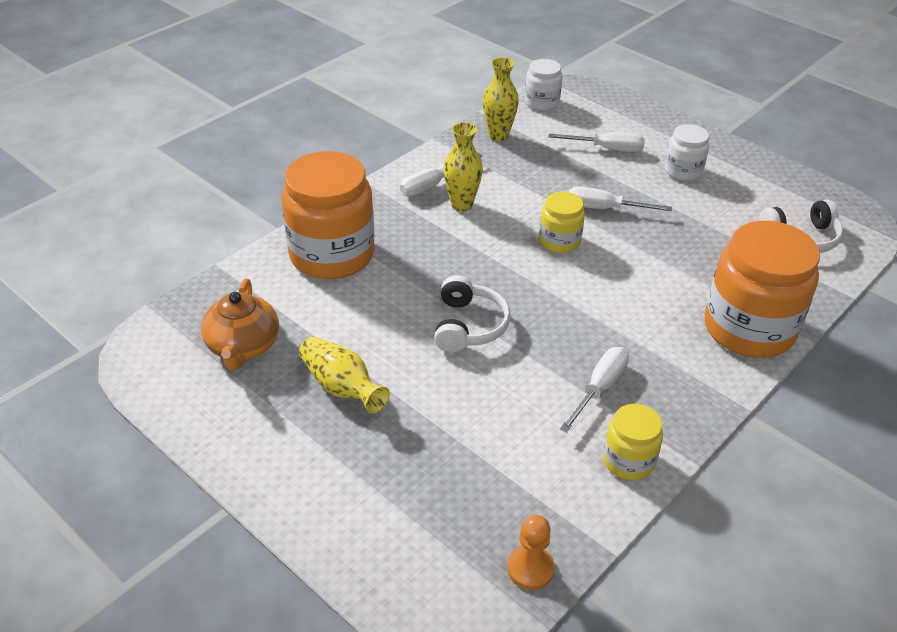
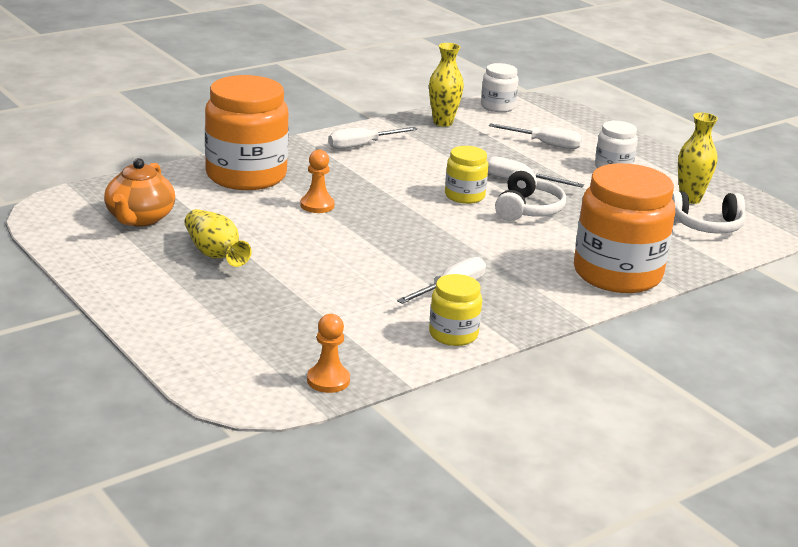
camera: 10 degrees right, 15 degrees down
white headphones [434,275,511,352] -> white headphones moved to [495,168,566,221]
yellow vase [444,122,483,212] -> yellow vase moved to [678,113,718,204]
none -> orange pawn [300,149,335,213]

